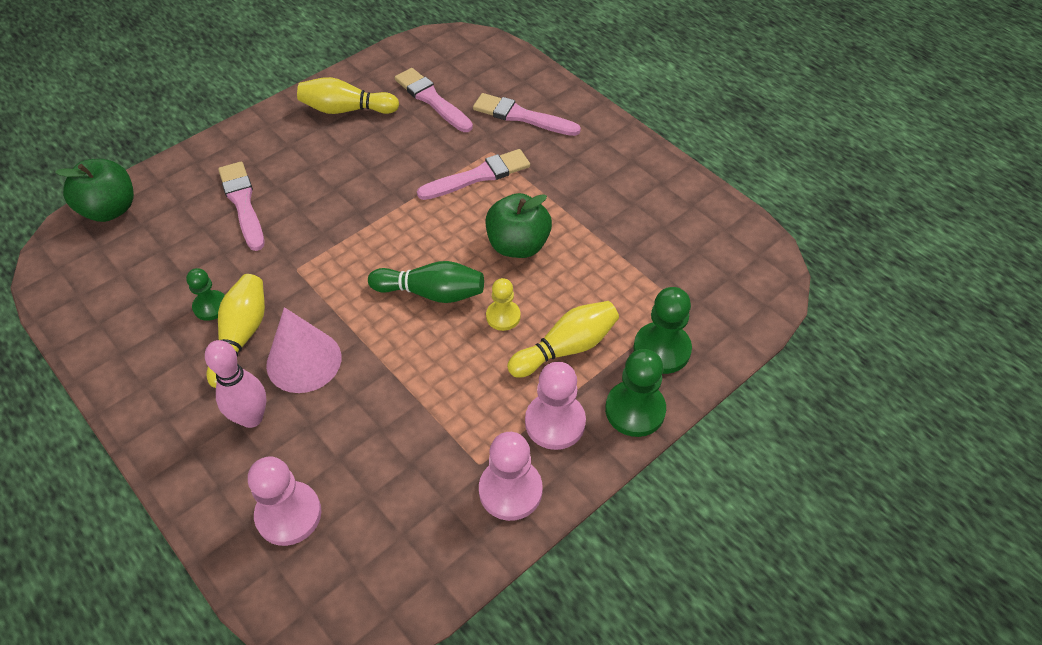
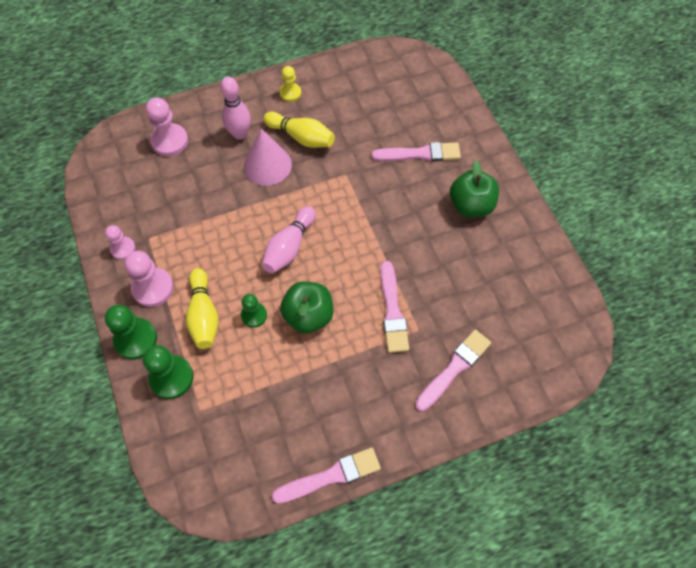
camera: 110 degrees right, 10 degrees up
green apple [55,159,134,222] -> green apple moved to [450,161,499,217]
green pawn [186,268,225,321] -> green pawn moved to [241,294,267,328]
yellow bowling pin [297,77,399,114] -> none
green bowling pin [368,261,484,303] -> pink bowling pin [262,206,316,274]
pink brush [395,68,473,132] -> pink brush moved to [272,448,381,504]
pink pawn [479,432,543,521] -> pink pawn [105,225,136,260], size x0.62
yellow pawn [486,278,521,331] -> yellow pawn moved to [279,66,301,102]

